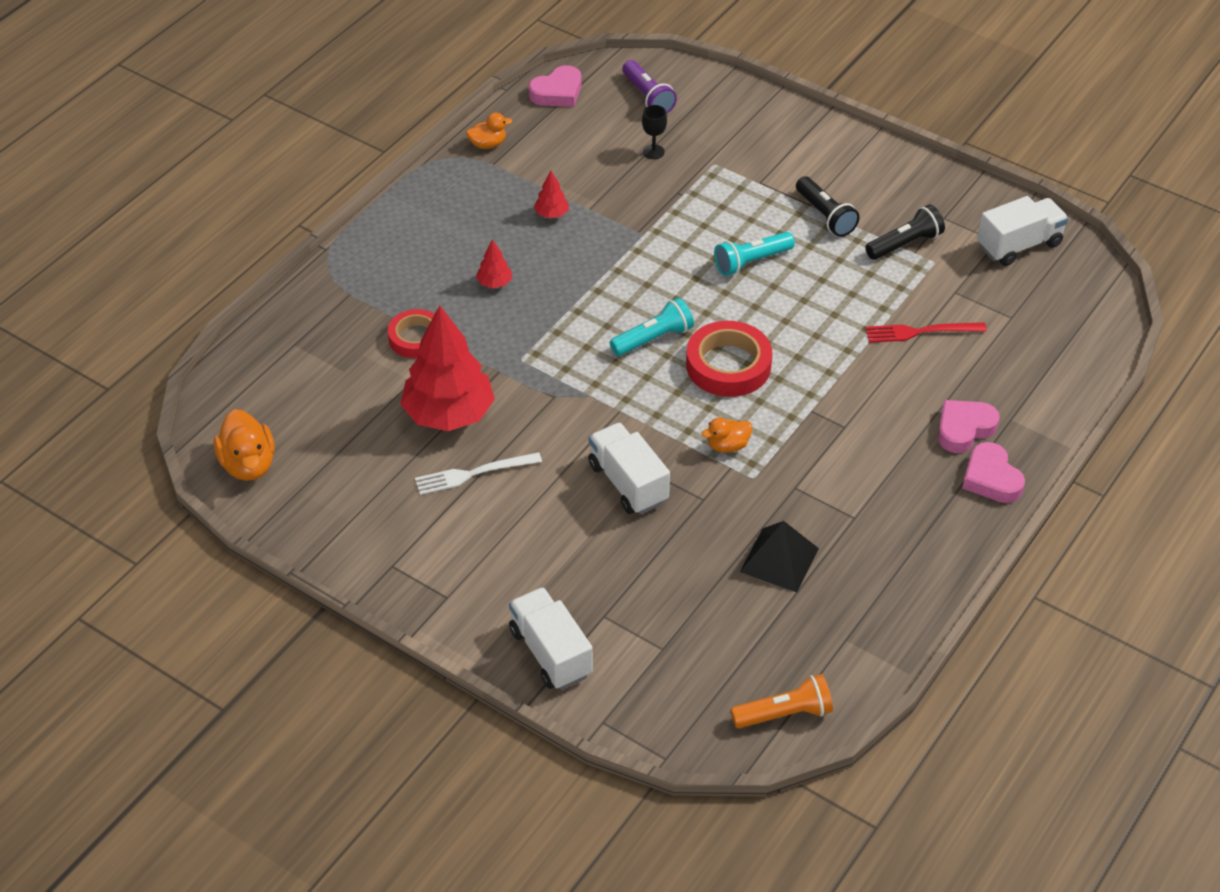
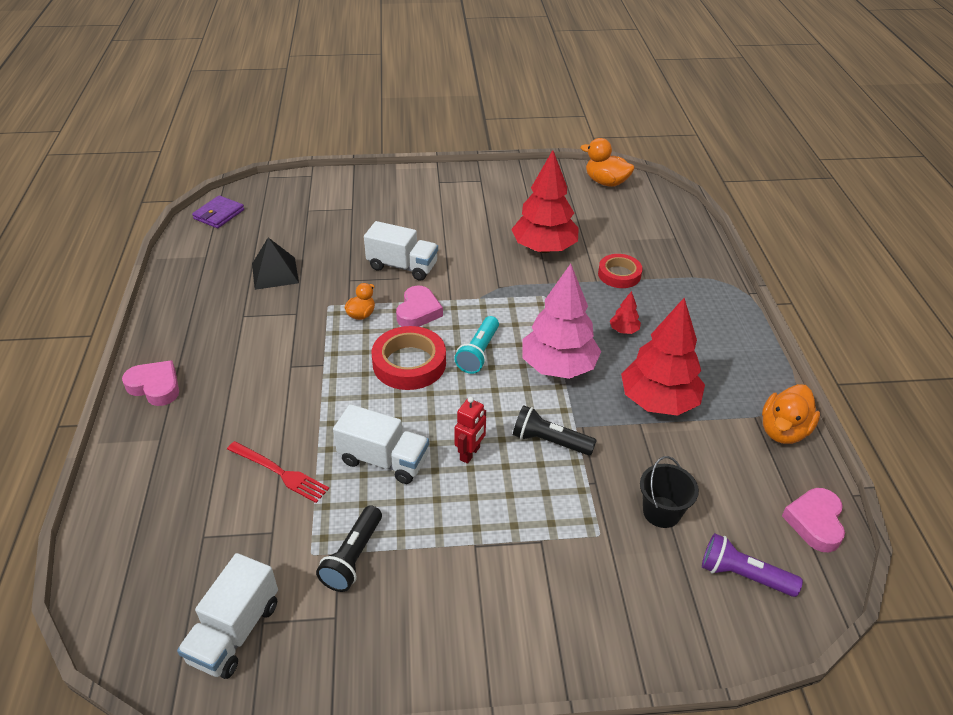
camera: 140 degrees right, 5 degrees down
white fork [415,452,542,495] -> none
orange duck [466,112,512,149] -> orange duck [762,384,820,444], size x1.67
white truck [509,587,593,690] -> white truck moved to [333,404,429,484]
red tree [534,170,569,218] -> red tree [621,298,705,416], size x2.42
black goblet [642,105,667,159] -> black bucket [640,456,699,528]
turquoise flashlight [714,232,795,276] -> red robot [454,397,486,464]
orange flashlight [731,674,833,728] -> purple wallet [192,195,244,228]
black flashlight [796,176,860,237] -> black flashlight moved to [513,405,597,456]
red fork [866,323,987,343] -> red fork turned 75 degrees clockwise [227,441,329,503]
pink heart [938,400,1000,453] -> pink heart moved to [396,286,443,327]
none -> pink tree [522,264,601,379]

